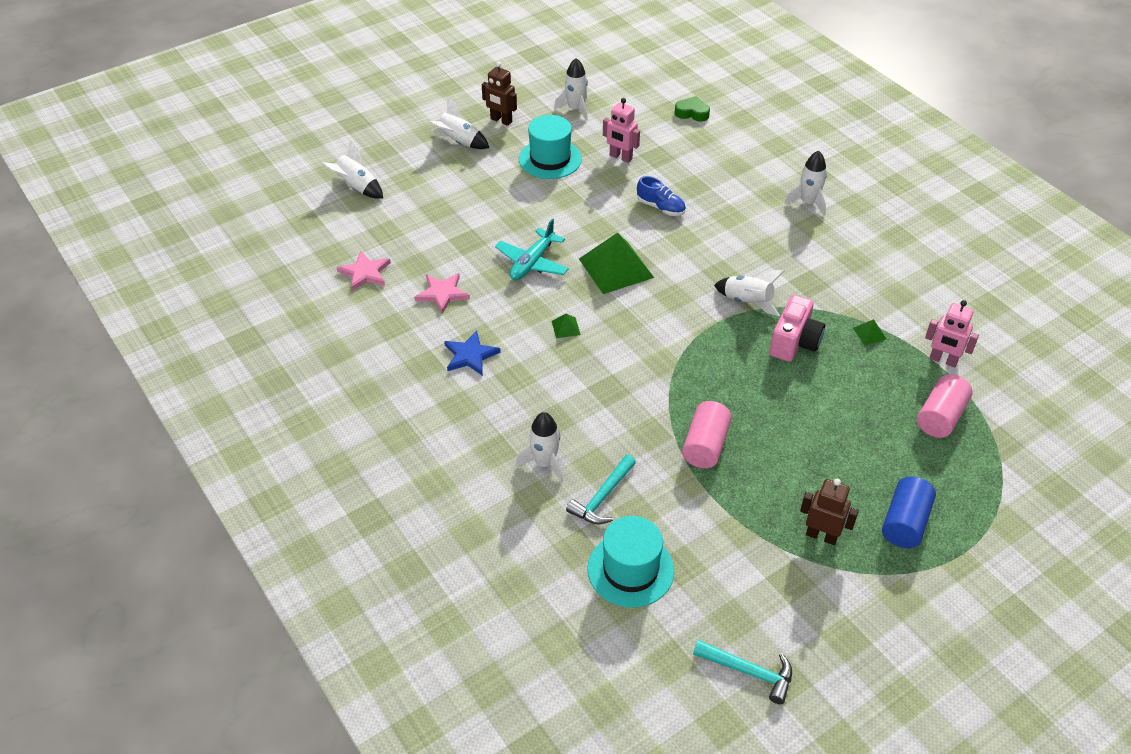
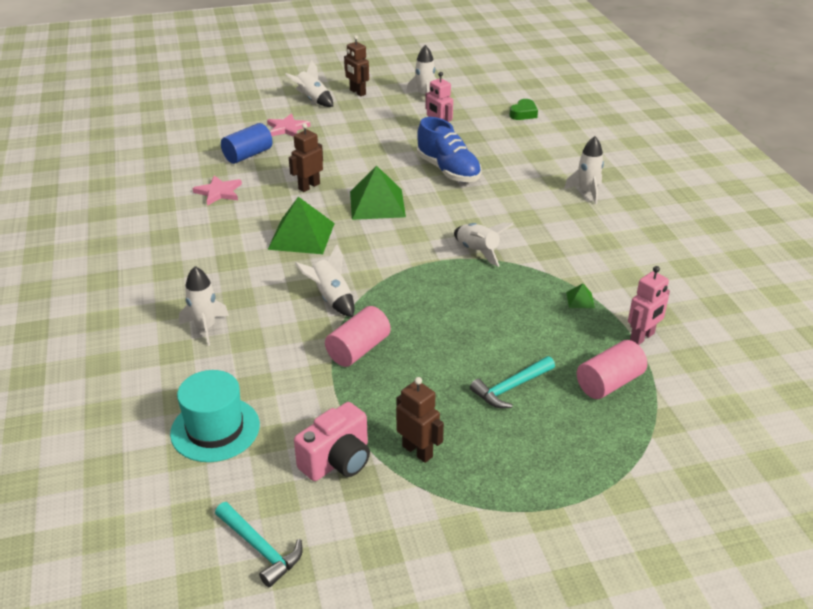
camera: 20 degrees right, 10 degrees down
white rocket [321,140,383,199] -> white rocket moved to [295,244,354,317]
pink star [337,251,391,291] -> pink star moved to [267,114,310,137]
blue star [444,330,501,376] -> none
turquoise plane [495,219,569,280] -> brown robot [289,123,323,192]
turquoise hat [519,115,582,179] -> none
green pyramid [552,314,581,339] -> green pyramid [267,197,335,254], size x2.40
turquoise hammer [566,455,636,525] -> turquoise hammer moved to [470,356,555,408]
blue shoe [637,176,686,216] -> blue shoe [417,117,482,182], size x1.71
green heart [675,96,710,122] -> green heart turned 90 degrees clockwise [509,99,538,120]
pink camera [770,295,825,362] -> pink camera moved to [294,402,370,481]
blue cylinder [882,476,936,548] -> blue cylinder moved to [221,123,273,164]
pink robot [925,300,979,368] -> pink robot turned 90 degrees counterclockwise [628,266,670,345]

